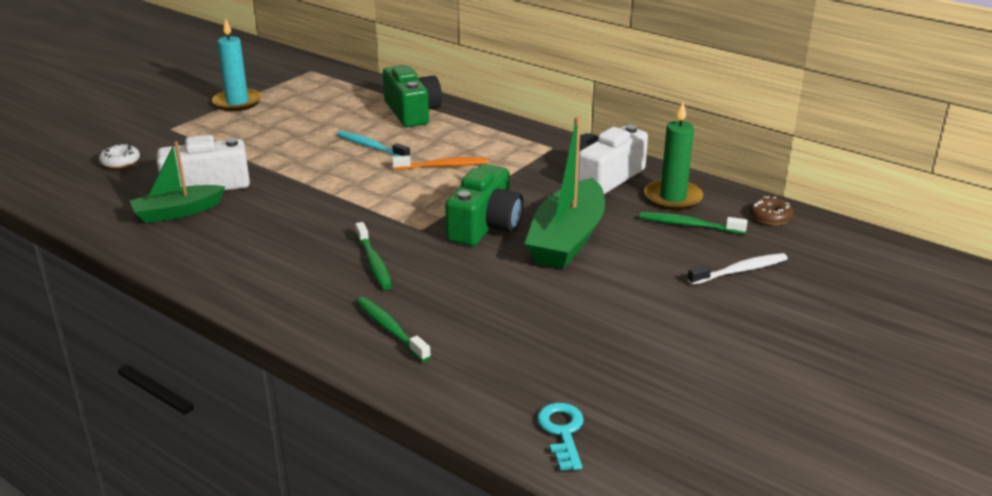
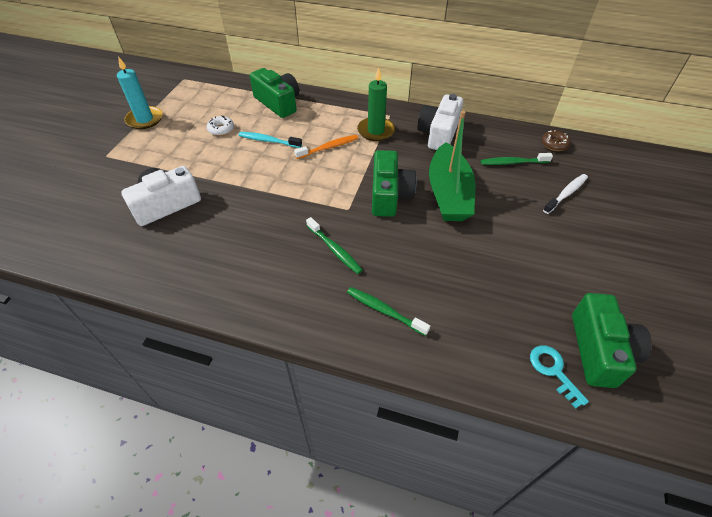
camera: 20 degrees left, 20 degrees up
white donut [99,144,140,169] -> white donut moved to [207,115,234,136]
green boat [130,141,225,223] -> none
green candle [644,102,703,210] -> green candle moved to [357,68,395,141]
none -> green camera [572,293,652,388]

